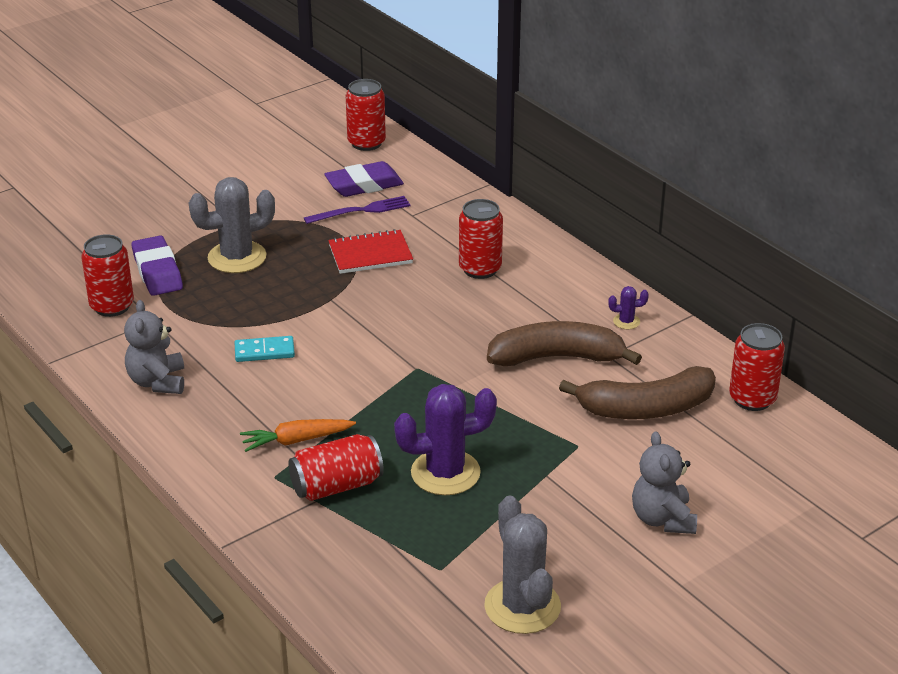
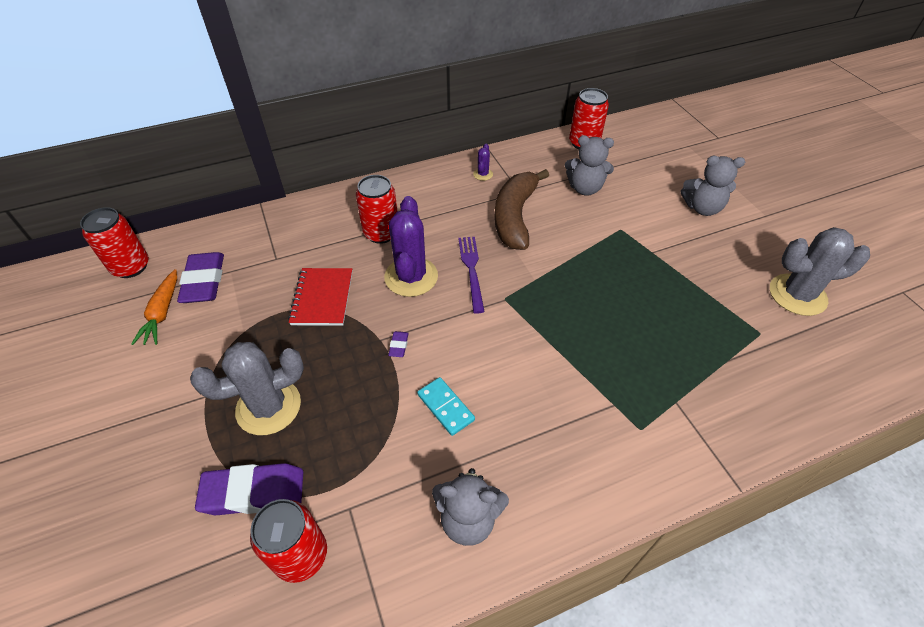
camera: 75 degrees left, 15 degrees up
grey cactus [189,177,275,273] -> grey cactus turned 75 degrees clockwise [190,342,304,435]
turquoise domino [235,336,295,362] -> turquoise domino turned 45 degrees counterclockwise [417,377,475,436]
orange carrot [240,419,356,452] -> orange carrot moved to [131,269,177,345]
red can [288,434,384,501] -> none
purple fork [304,196,411,224] -> purple fork moved to [458,237,485,314]
purple cactus [394,384,497,495] -> purple cactus moved to [384,196,438,297]
brown banana [559,366,716,419] -> grey teddy bear [565,135,614,196]
none -> purple eraser [388,331,409,357]

